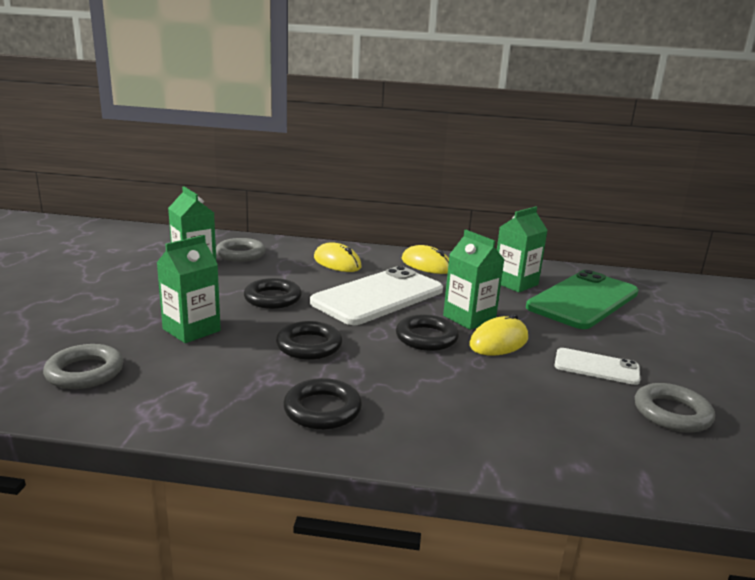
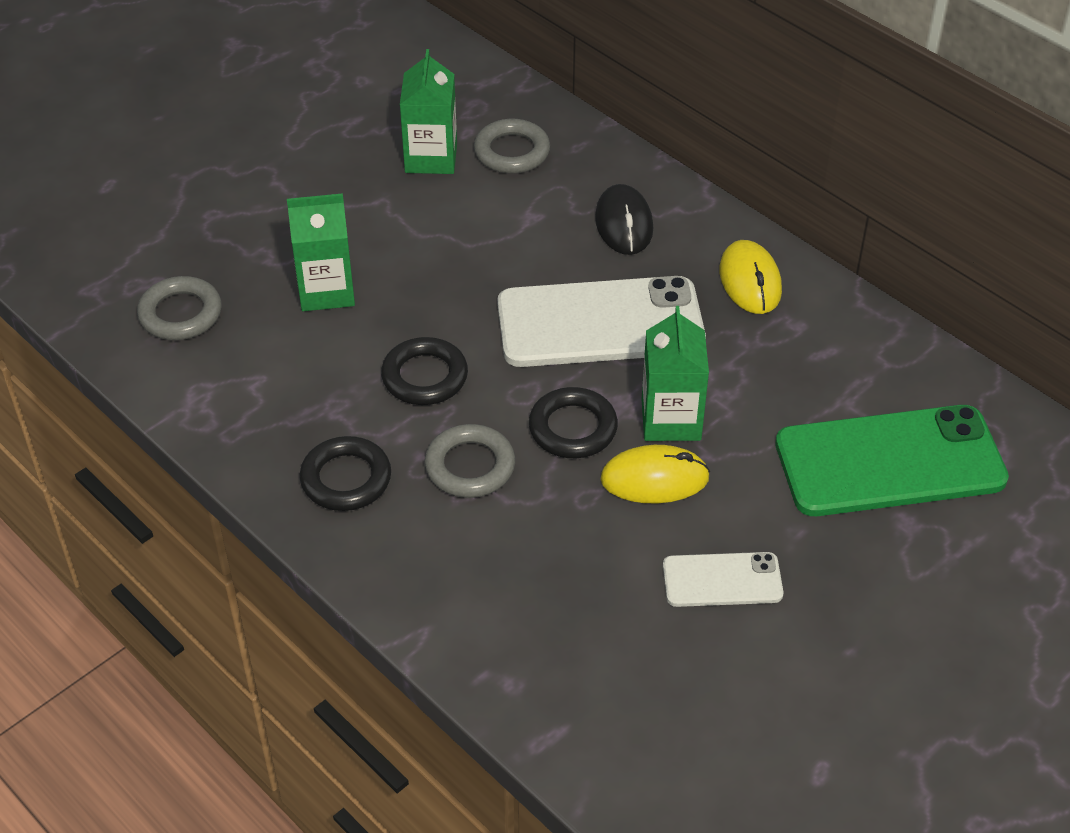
camera: 40 degrees right, 25 degrees up
black ring [244,278,302,309] -> none
yellow mouse [314,242,362,272] -> black mouse [595,184,653,255]
green carton [497,207,548,292] -> none
white phone [554,348,640,385] -> white phone turned 60 degrees counterclockwise [663,552,783,607]
grey ring [635,383,715,432] -> grey ring moved to [424,424,515,498]

